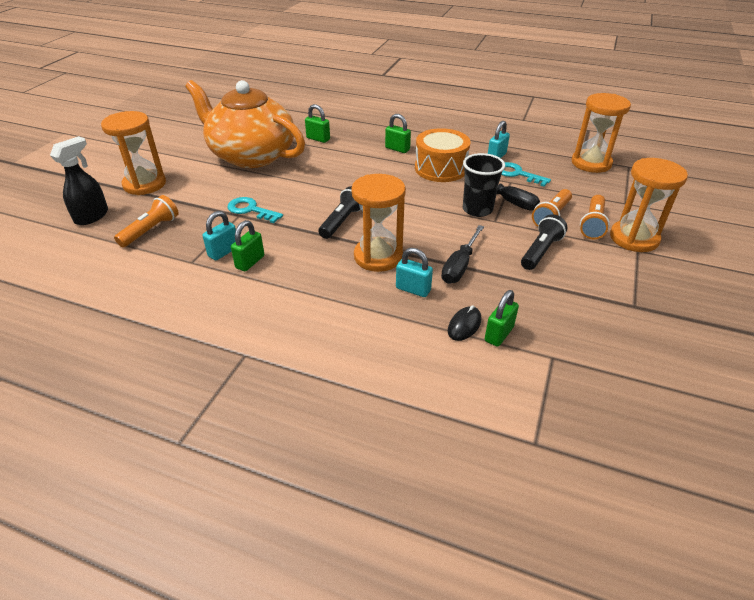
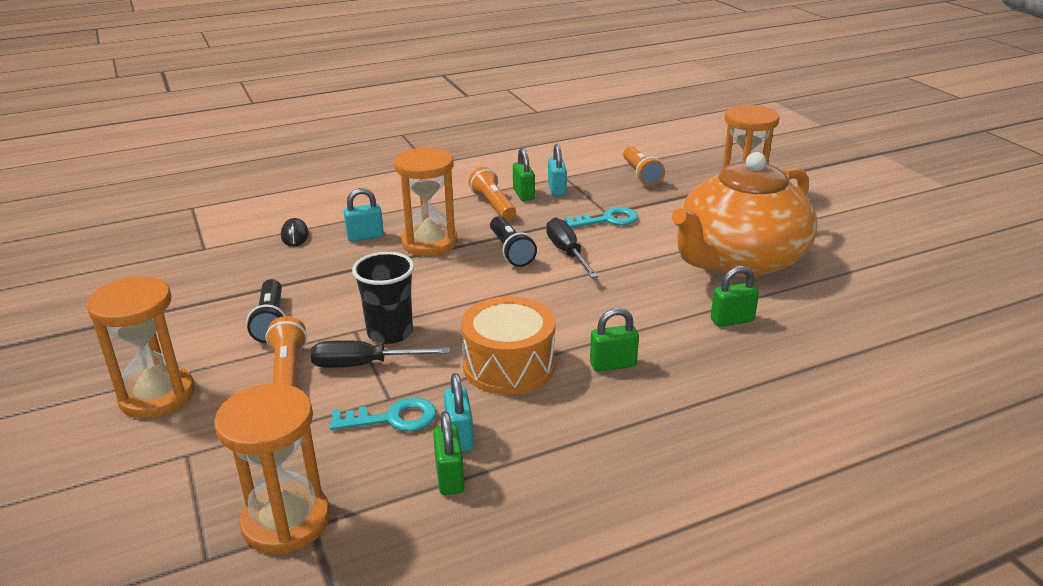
camera: 135 degrees right, 10 degrees down
black spray bottle [50,136,108,225] -> none
orange teapot [185,80,305,168] -> orange teapot turned 150 degrees clockwise [672,152,817,277]
black screwdriver [441,225,484,284] -> black screwdriver moved to [546,217,598,278]
green padlock [485,290,519,347] -> green padlock moved to [433,411,464,495]
orange flashlight [580,195,610,239] -> orange flashlight moved to [469,167,516,220]

